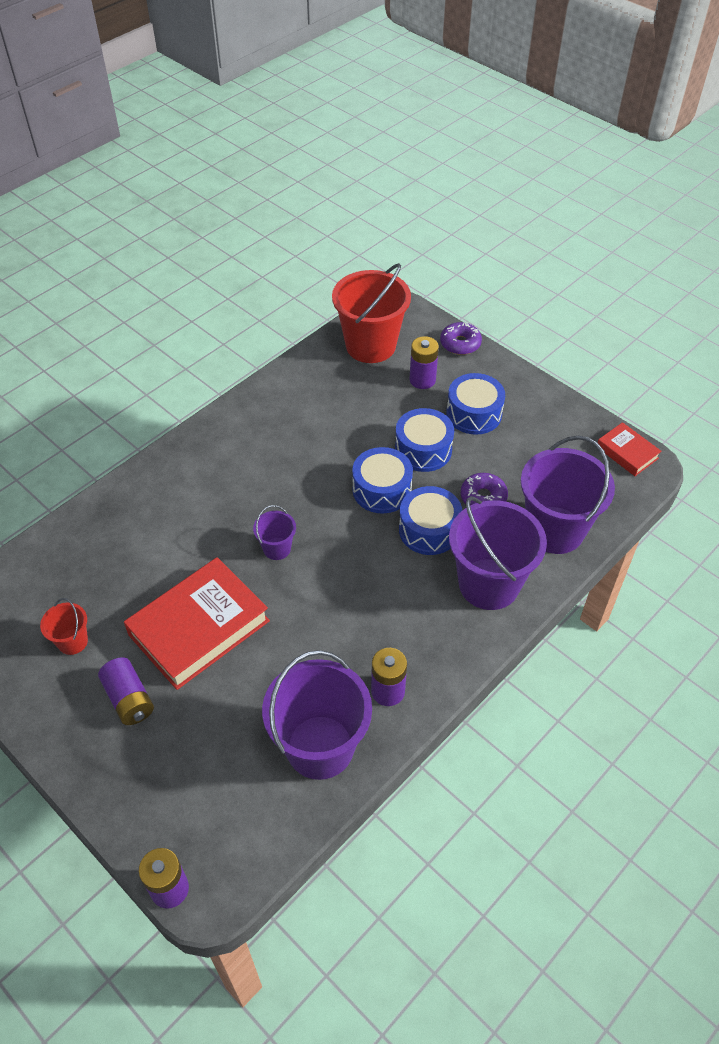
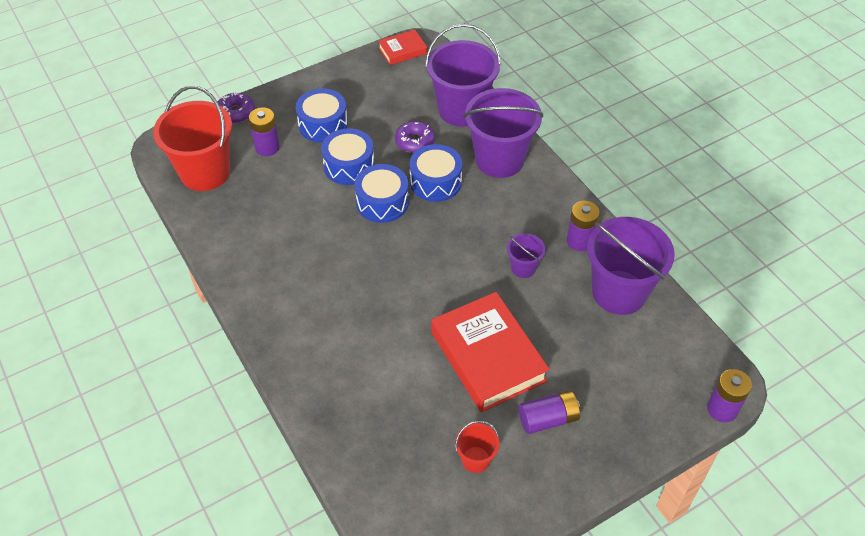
camera: 75 degrees left, 0 degrees up
purple bucket [253,505,296,560] -> purple bucket moved to [507,233,545,278]

